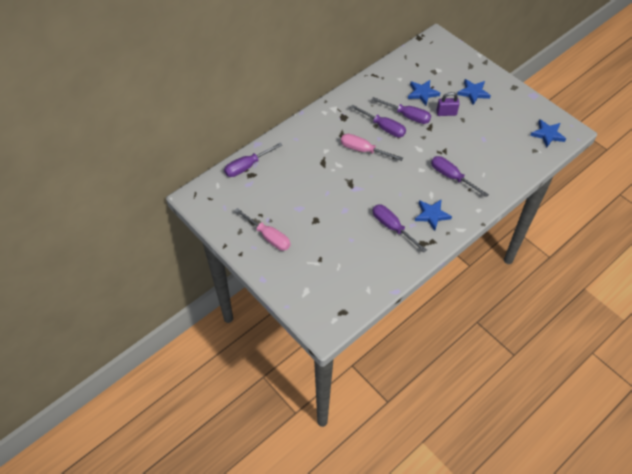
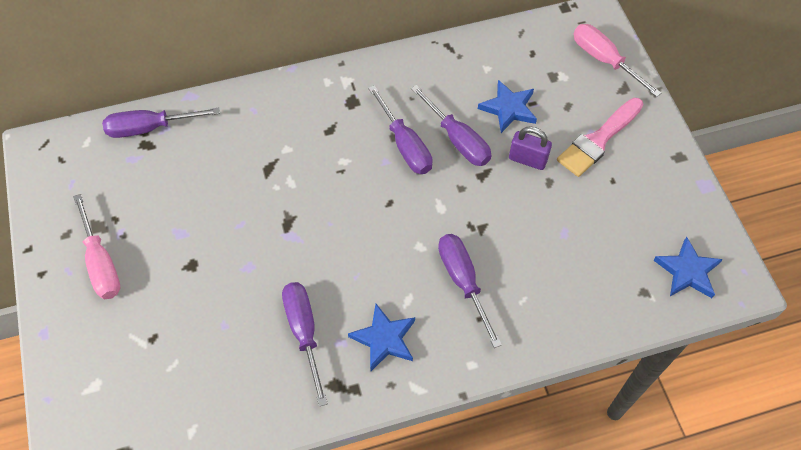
camera: 25 degrees right, 5 degrees up
pink screwdriver [341,134,403,161] -> pink screwdriver moved to [573,24,661,97]
blue star [457,79,491,105] -> pink brush [557,98,644,177]

